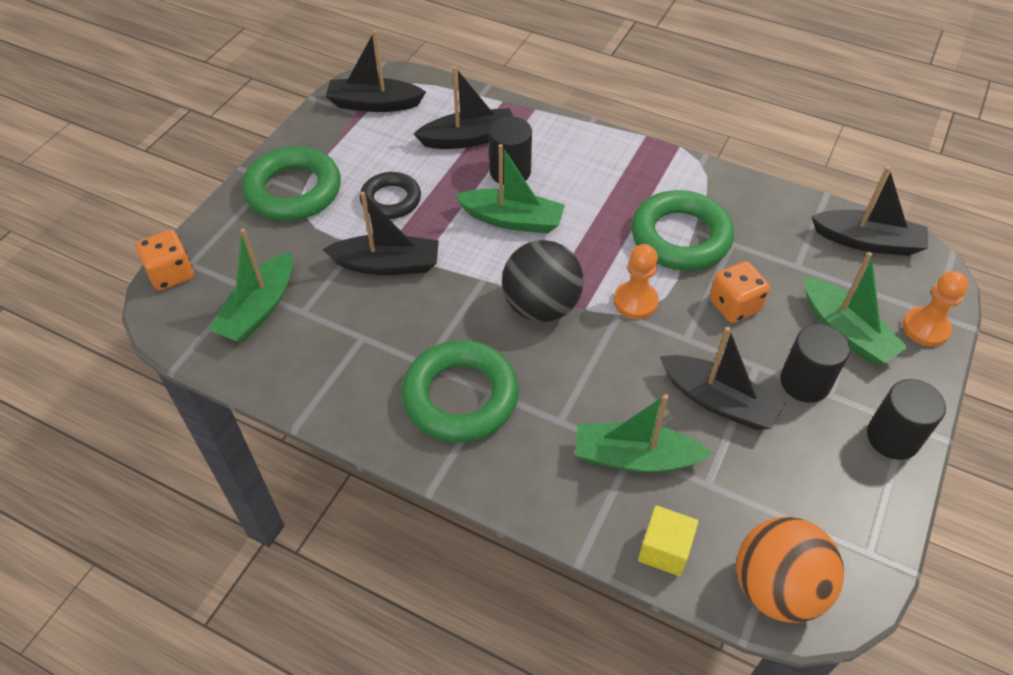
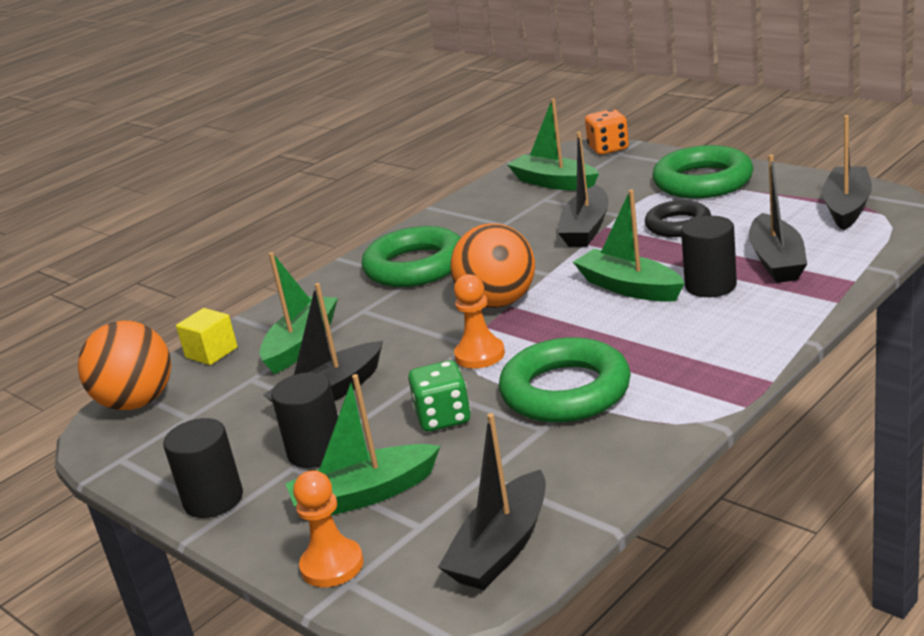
camera: 110 degrees right, 25 degrees down
green boat [455,144,565,233] -> green boat turned 105 degrees clockwise [573,190,685,302]
black ball [502,240,584,322] -> orange ball [451,223,535,308]
orange dice [709,261,770,323] -> green dice [408,360,471,432]

